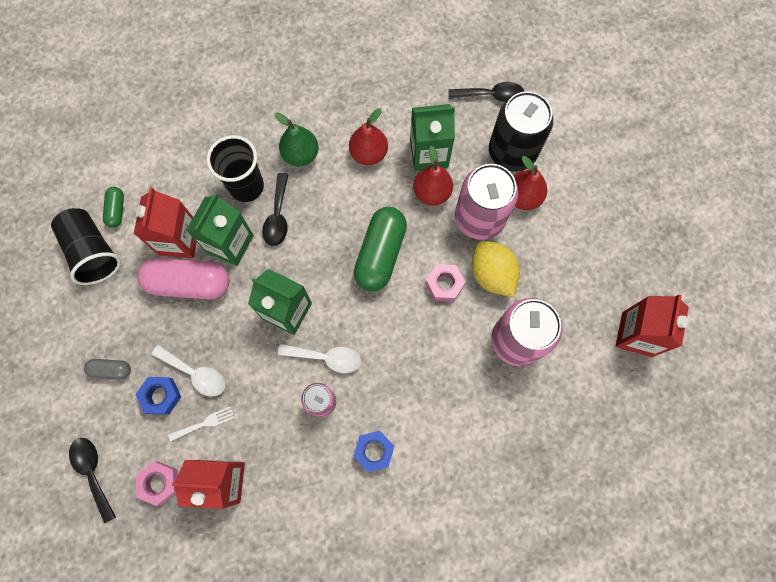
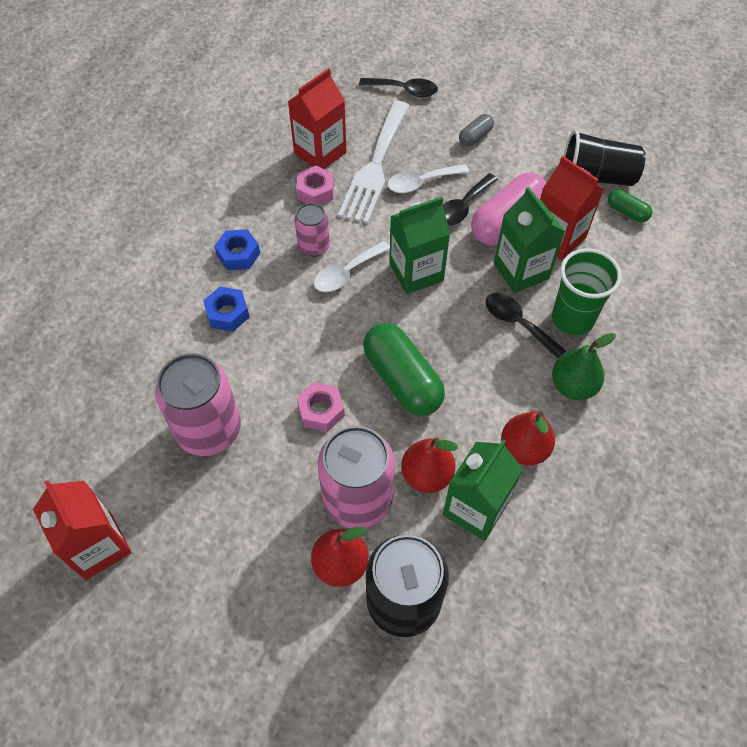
camera: 130 degrees right, 15 degrees down
blue nut [135,377,181,414] -> blue nut moved to [203,287,249,332]
pink nut [136,462,178,506] -> pink nut moved to [296,166,334,205]
white fork [168,406,235,442] -> white fork [338,101,410,224], size x2.49
black cup [207,135,264,202] -> green cup [552,248,622,335]
black spoon [448,82,524,102] -> black spoon moved to [443,173,498,226]
yellow lemon [472,241,520,297] -> none

